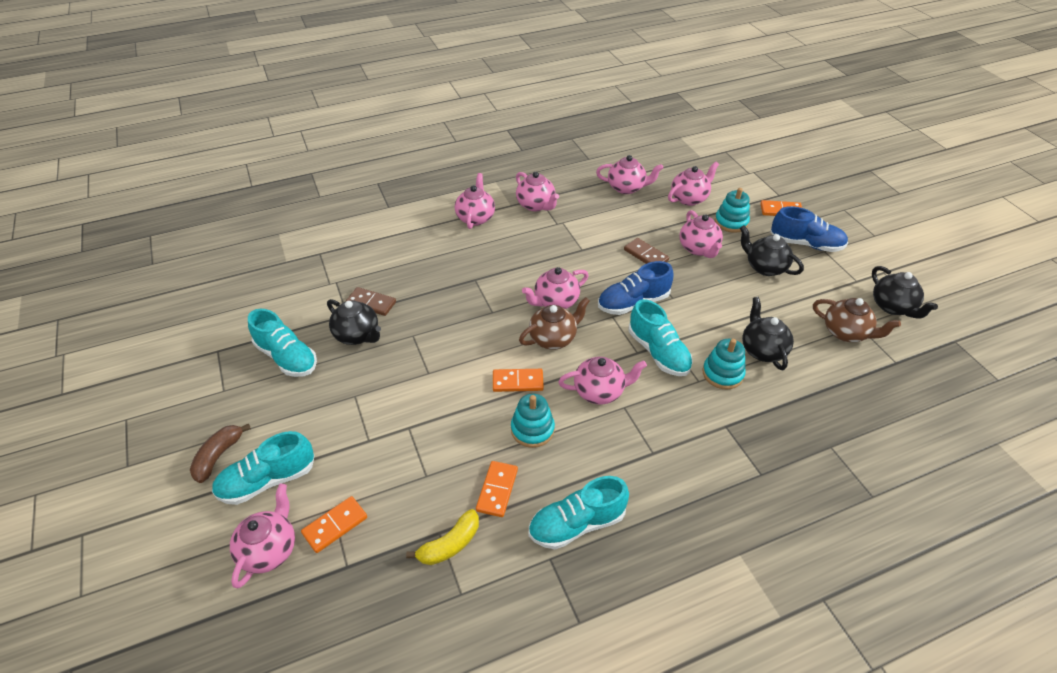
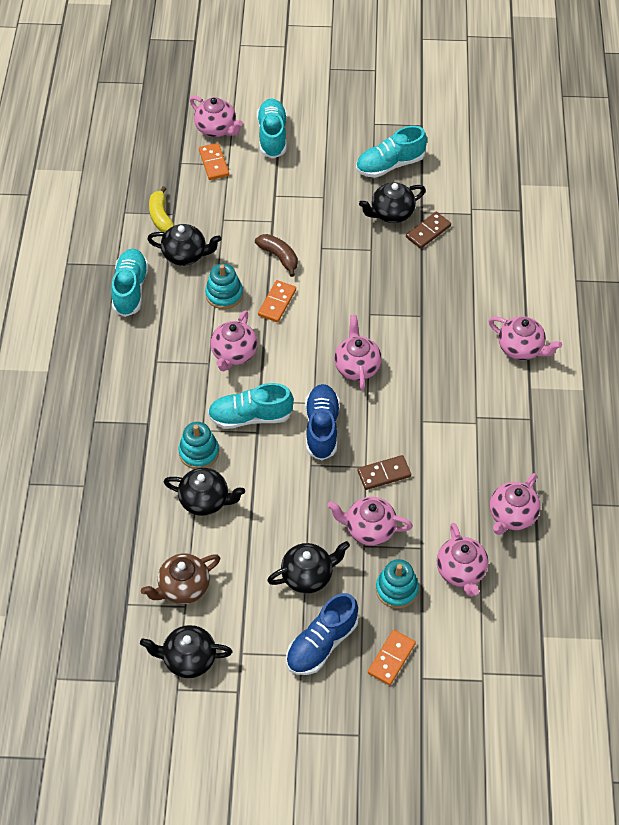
camera: 115 degrees right, 10 degrees up
brown banana [190,423,251,483] -> brown banana moved to [255,234,298,277]
orange domino [476,461,518,517] -> black teapot [147,224,221,266]
pink teapot [516,172,559,211] -> none
brown teapot [519,297,590,349] -> none

